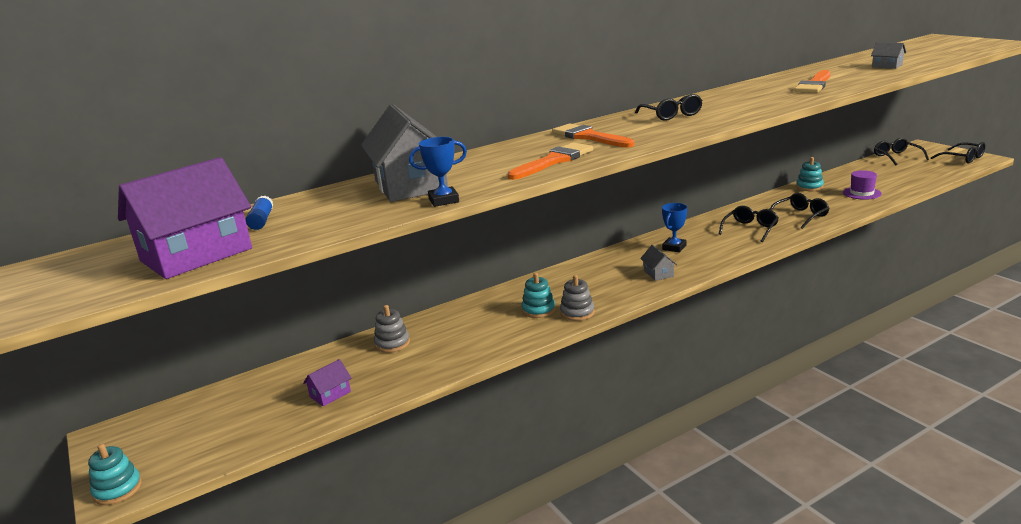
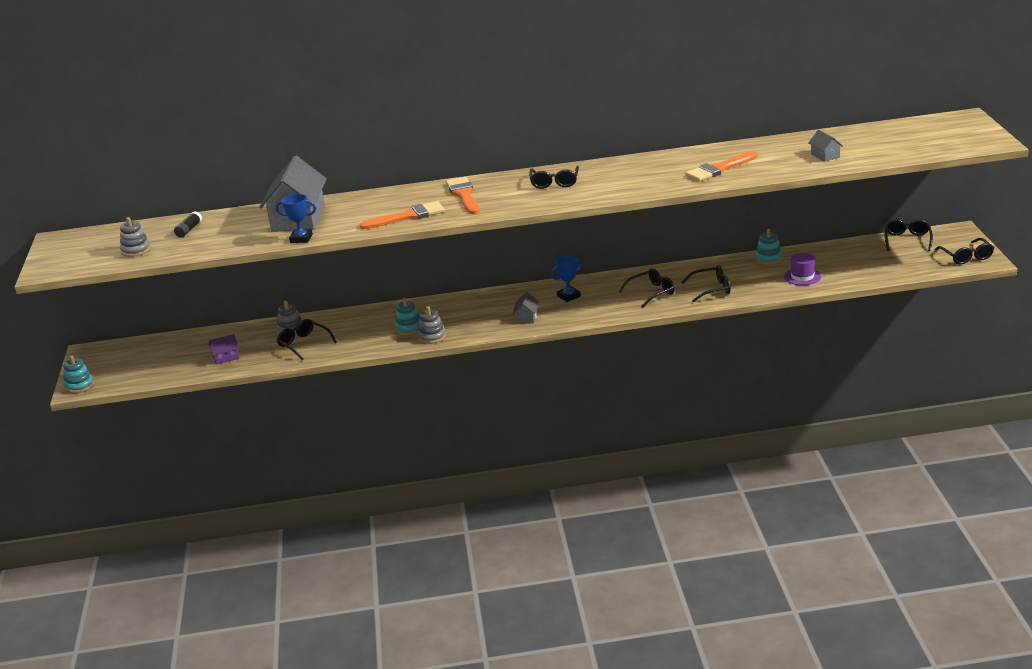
camera: 25 degrees right, 5 degrees up
purple house [118,157,252,279] -> grey stacking toy [120,217,151,257]
blue glue stick [246,196,273,230] -> black glue stick [174,211,202,238]
none -> black glasses [277,319,337,361]

